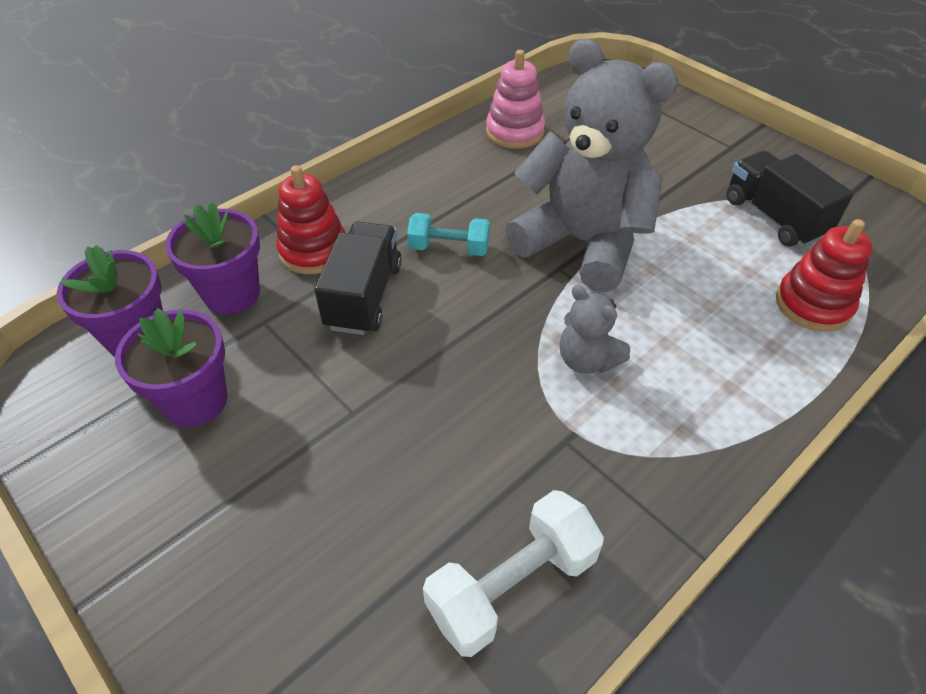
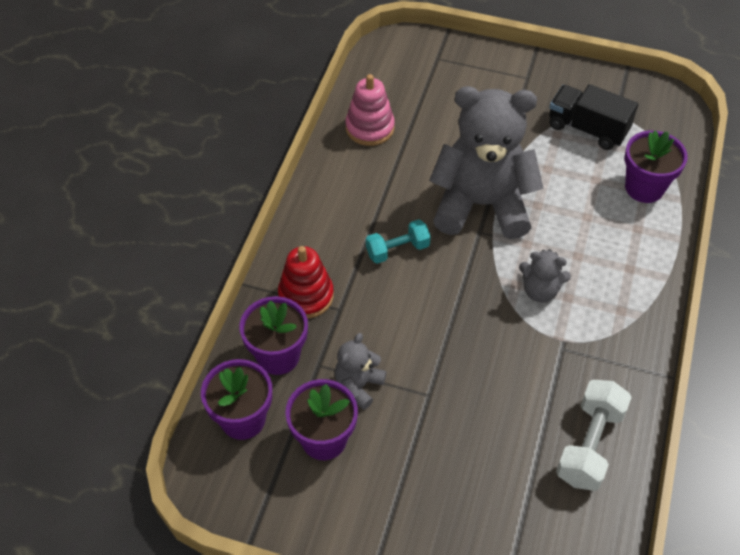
camera: 30 degrees left, 5 degrees up
black truck [314,222,402,335] -> none
red stacking toy [776,219,873,332] -> purple flower pot [625,130,688,203]
none -> grey teddy bear [334,333,386,410]

